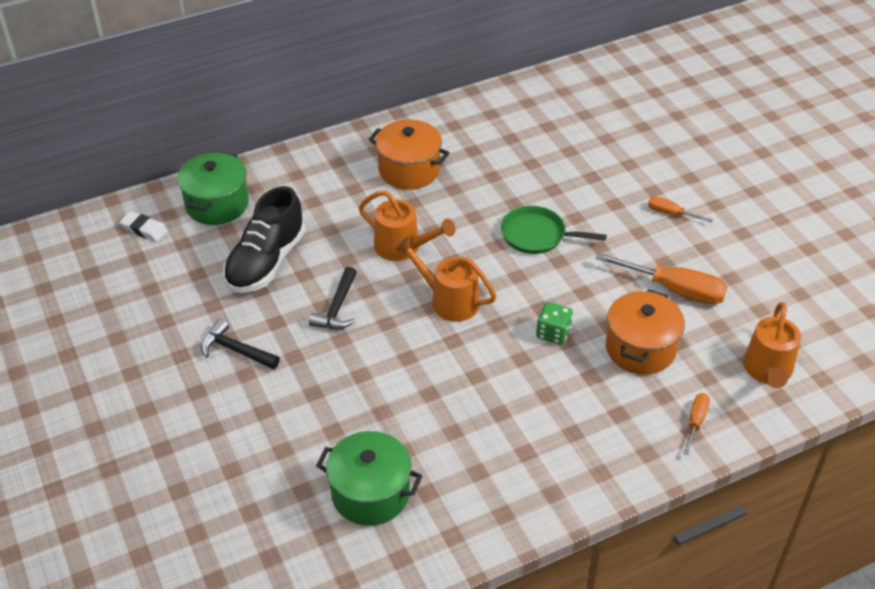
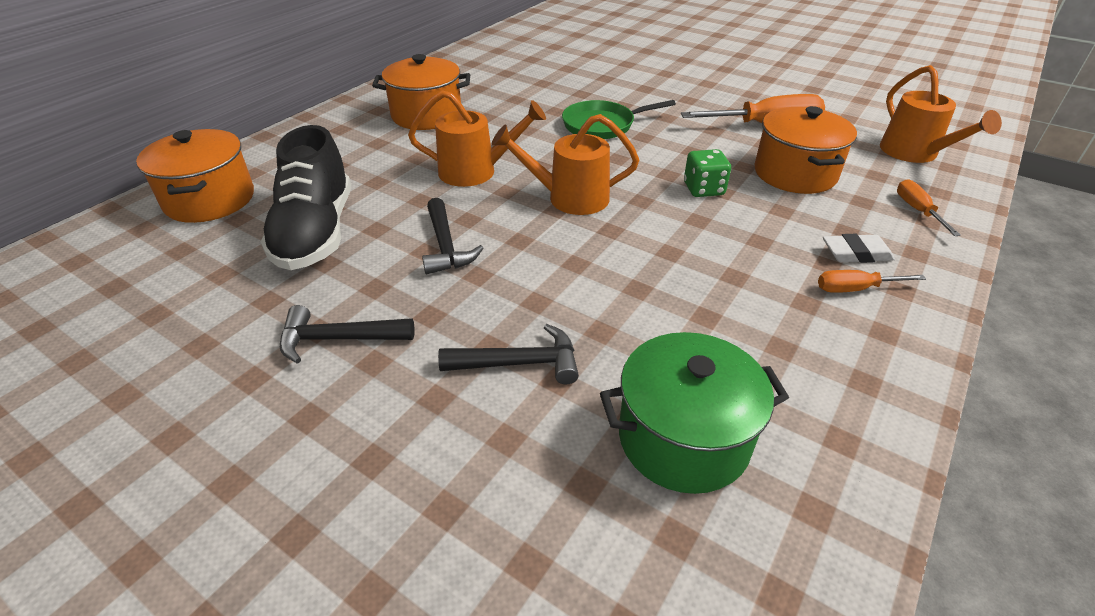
camera: 30 degrees left, 5 degrees down
white eraser [120,211,168,242] -> white eraser moved to [823,234,895,263]
green pot [177,151,249,225] -> orange pot [136,129,254,223]
orange screwdriver [648,197,713,223] -> orange screwdriver moved to [818,270,926,293]
none -> black hammer [438,324,579,384]

